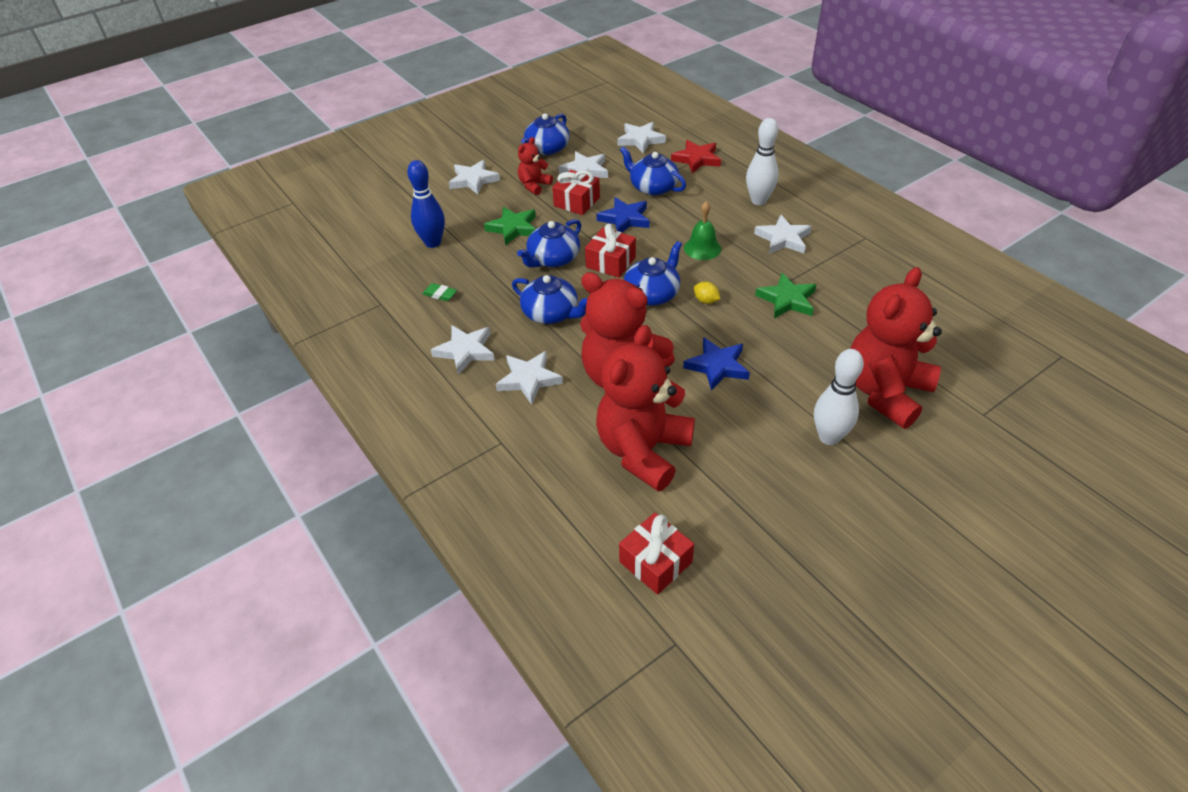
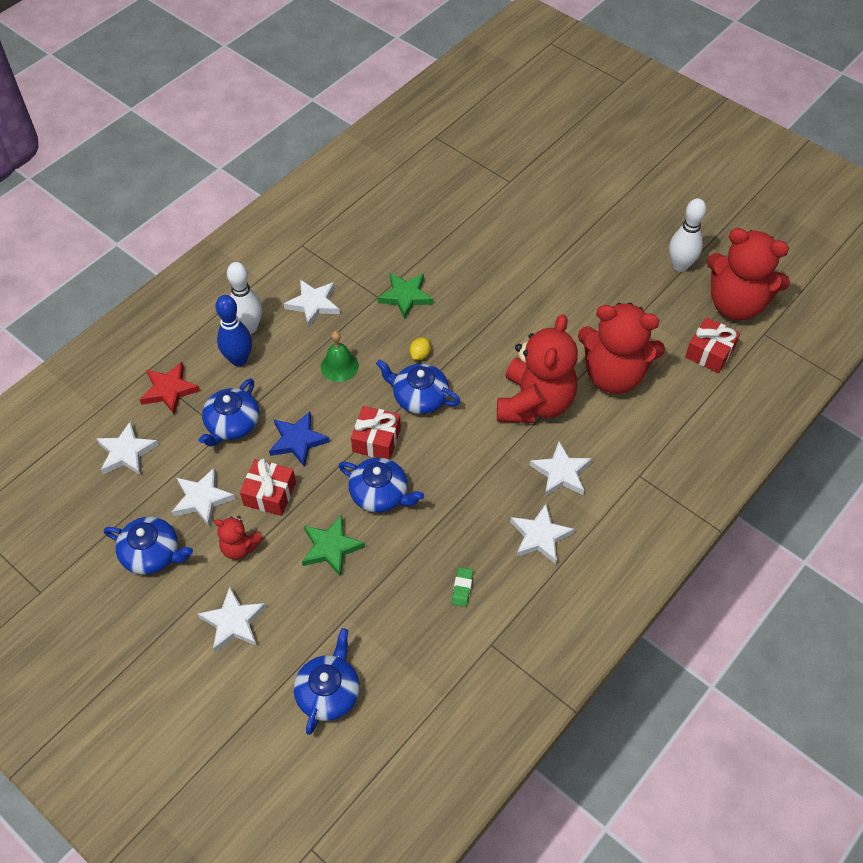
camera: 105 degrees left, 10 degrees up
blue bowling pin [407,160,445,248] -> blue bowling pin moved to [215,295,252,366]
blue teapot [512,275,587,324] -> blue teapot moved to [294,628,360,735]
blue star [683,337,750,391] -> none
white bowling pin [814,349,864,445] -> white bowling pin moved to [669,198,707,272]
red teddy bear [850,267,942,429] -> red teddy bear moved to [707,228,790,320]

